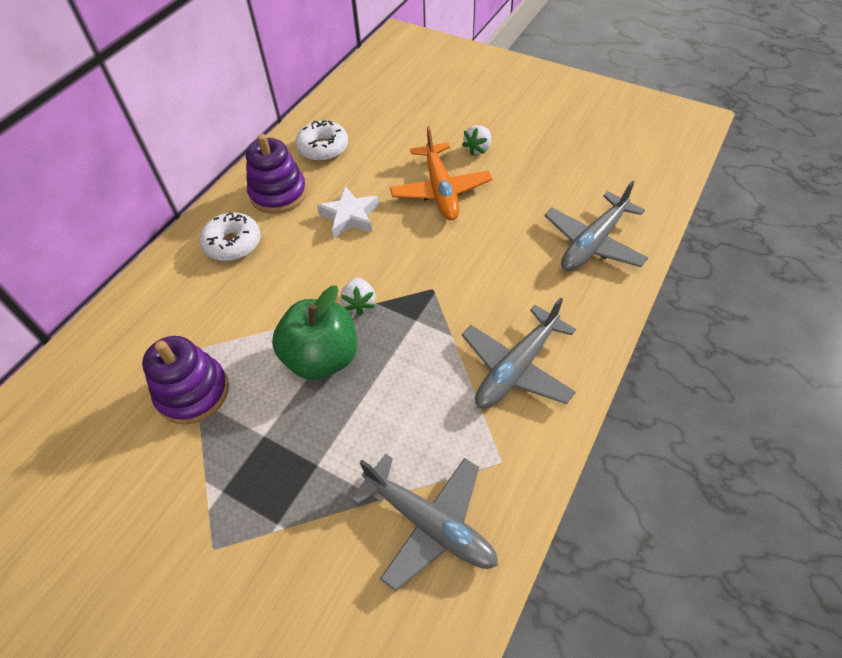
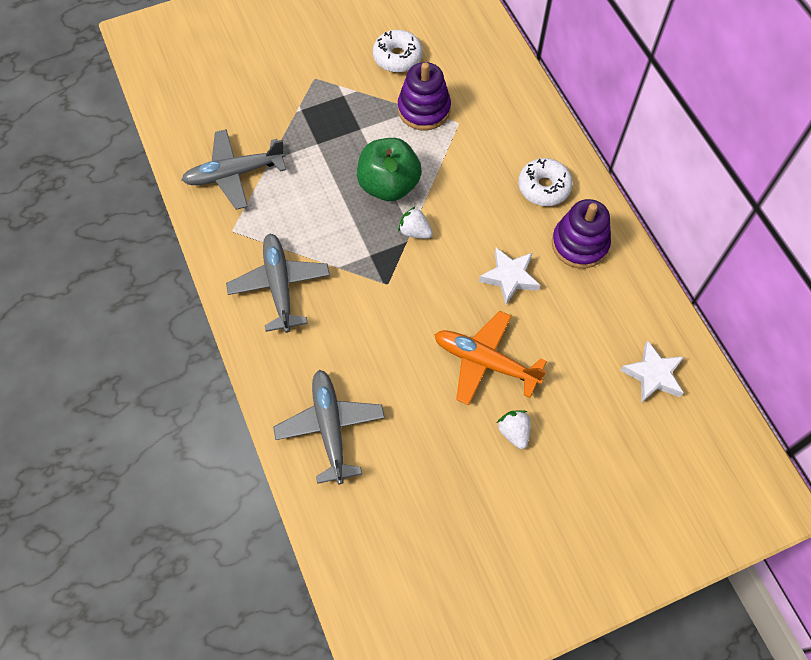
camera: 125 degrees right, 10 degrees up
white donut [295,120,348,161] -> white donut moved to [373,30,422,73]
none -> white star [620,340,685,402]

